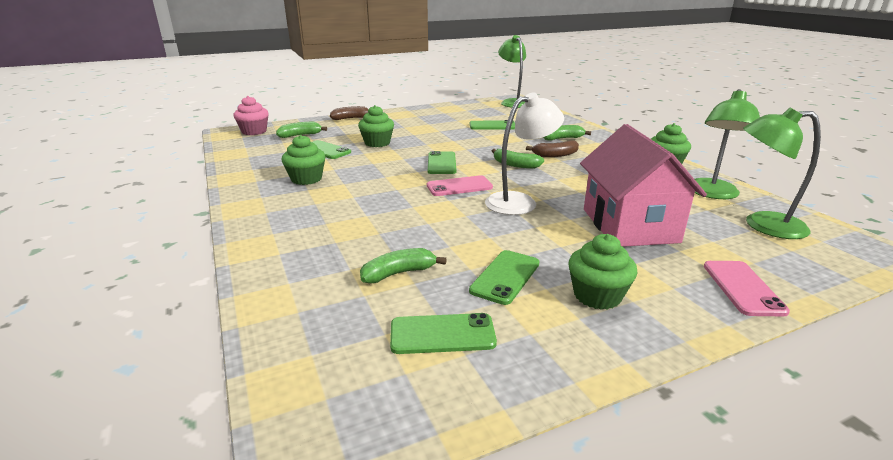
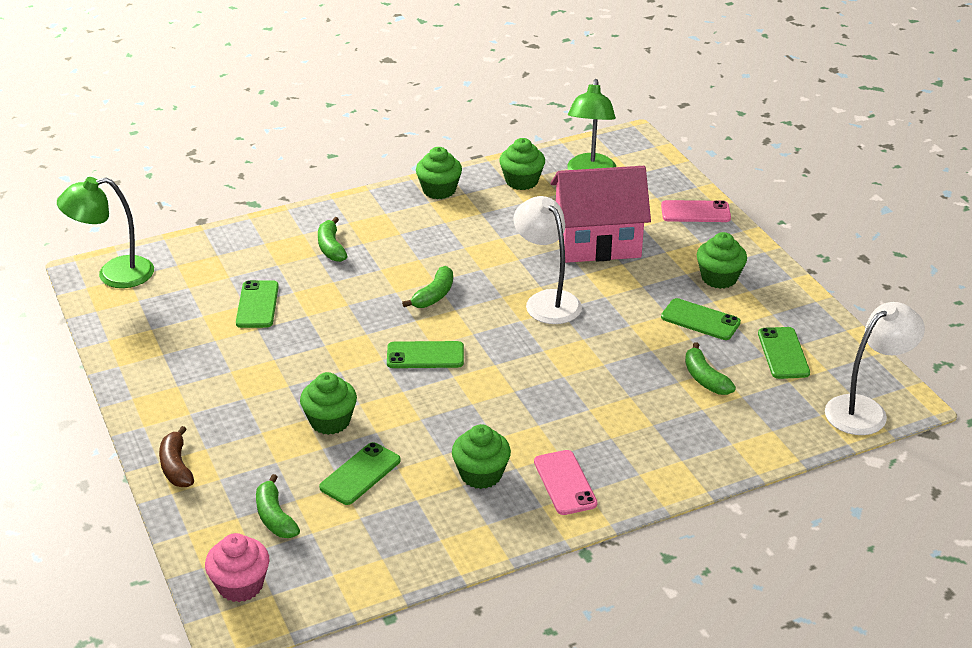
camera: 90 degrees left, 10 degrees up
pink phone [427,175,493,196] -> pink phone moved to [534,450,598,515]
brown banana [526,141,579,157] -> none
green lamp [695,89,760,199] -> green cupcake [499,138,545,190]
none -> white lamp [825,302,925,435]

